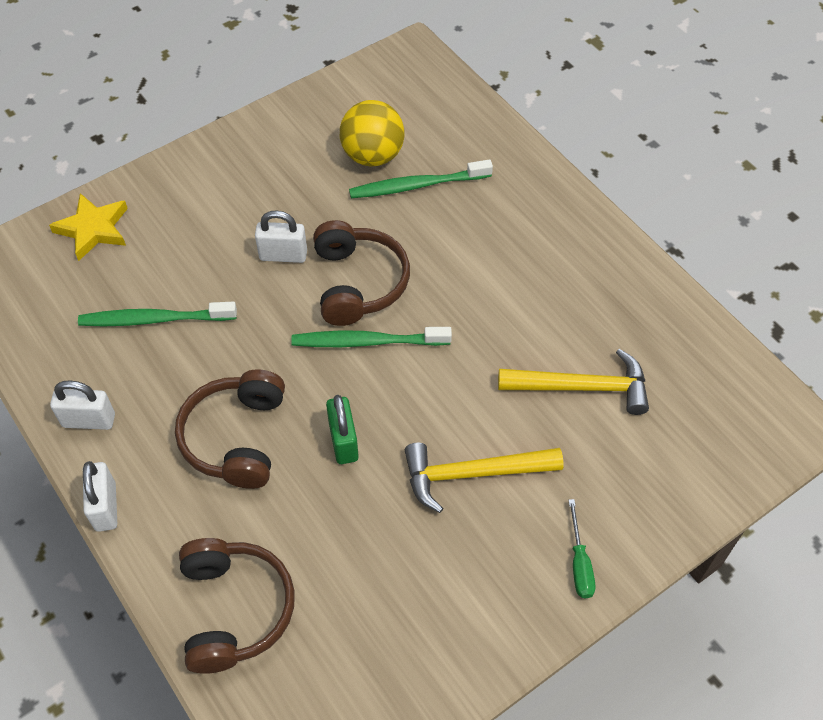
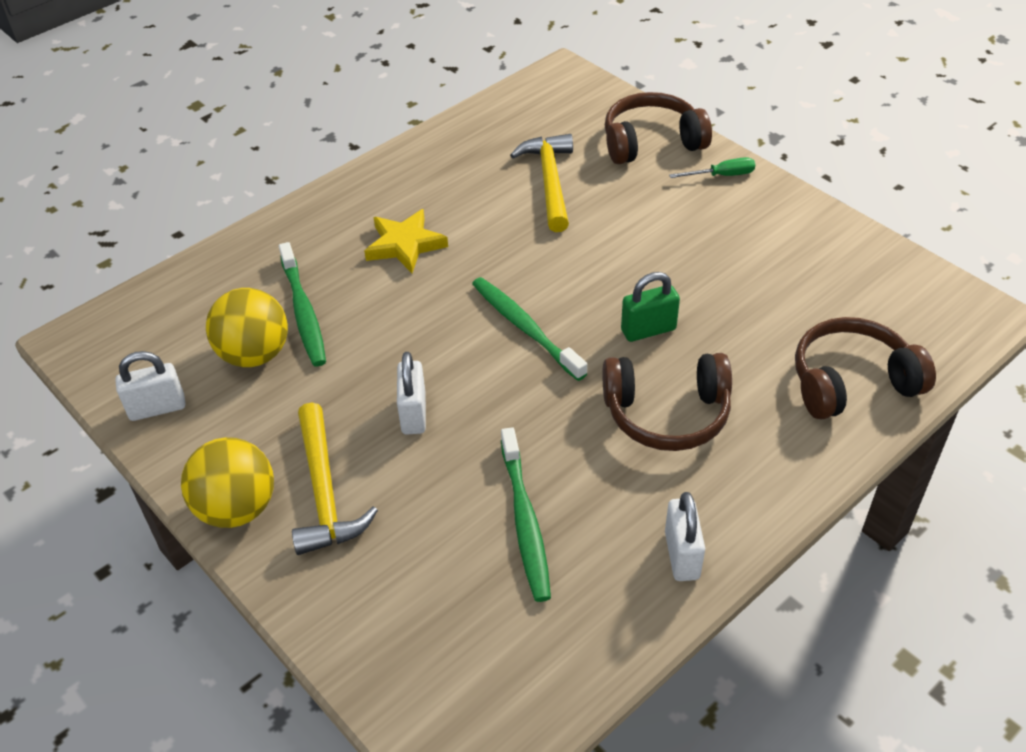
camera: 95 degrees left, 10 degrees down
yellow star [49,193,128,261] -> yellow star moved to [364,209,448,273]
white padlock [83,461,117,532] -> white padlock moved to [115,351,185,421]
green toothbrush [291,327,452,347] -> green toothbrush turned 150 degrees clockwise [472,277,588,381]
brown headphones [313,220,410,326] -> brown headphones moved to [605,92,712,164]
yellow hammer [405,443,564,513] -> yellow hammer moved to [292,403,378,555]
none -> yellow ball [181,437,274,528]

